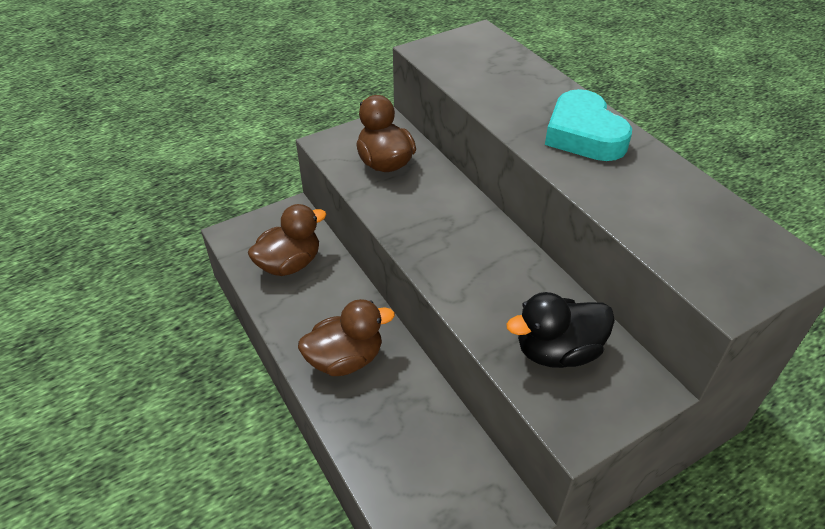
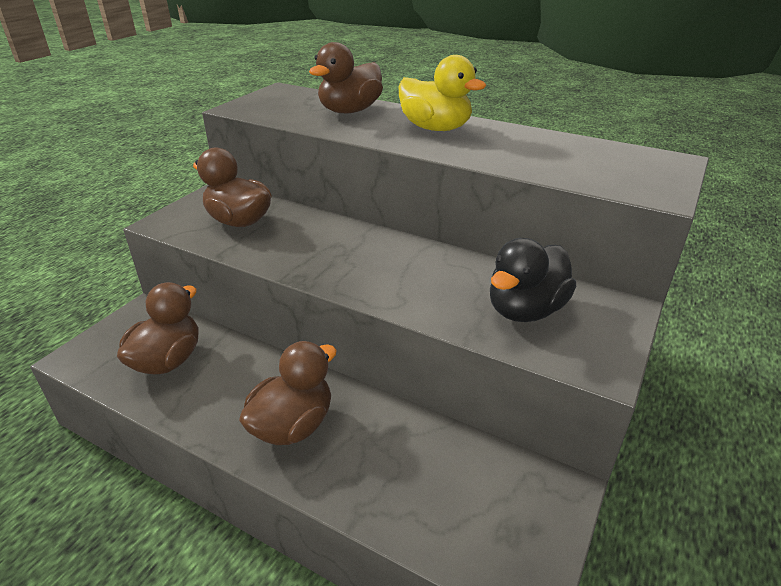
camera: 30 degrees left, 10 degrees down
turquoise heart [545,89,632,161] -> yellow duck [398,55,486,131]
none -> brown duck [309,42,383,113]

